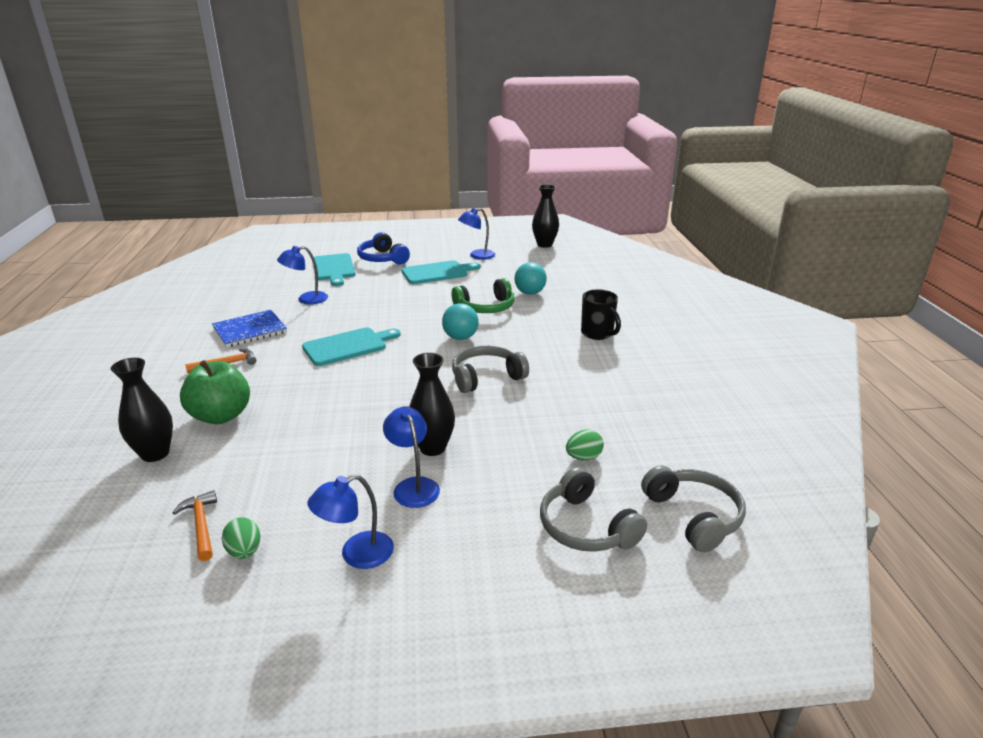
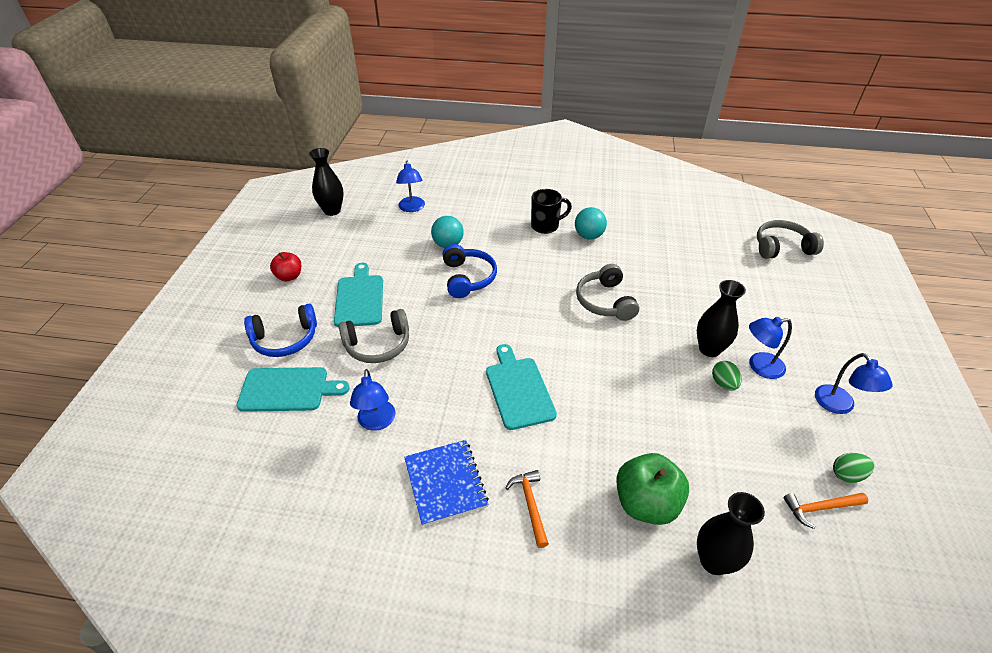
camera: 75 degrees left, 15 degrees up
turquoise ball [442,303,479,340] -> turquoise ball moved to [575,207,607,240]
green headphones [452,278,515,313] -> blue headphones [443,244,497,298]
blue lamp [458,208,495,260] -> blue lamp moved to [396,161,425,212]
grey headphones [540,467,647,552] -> grey headphones moved to [338,309,409,363]
green egg [566,429,604,460] -> green egg moved to [712,361,742,390]
none -> red apple [270,252,301,281]

